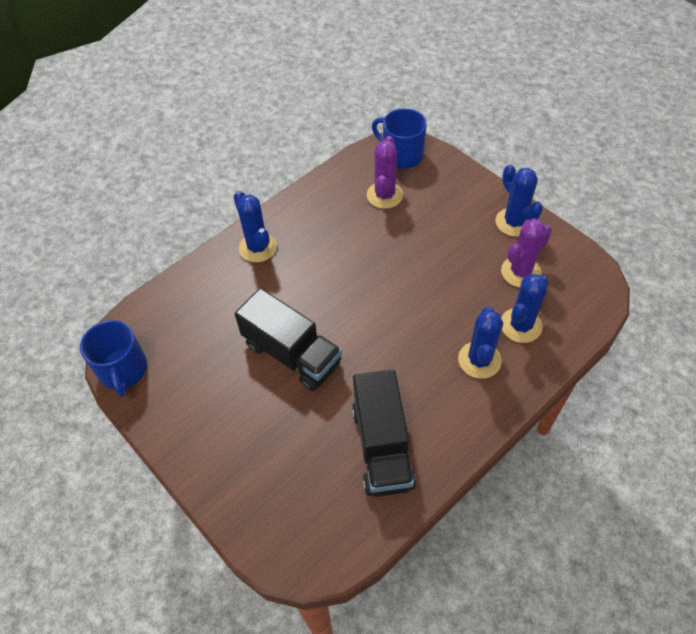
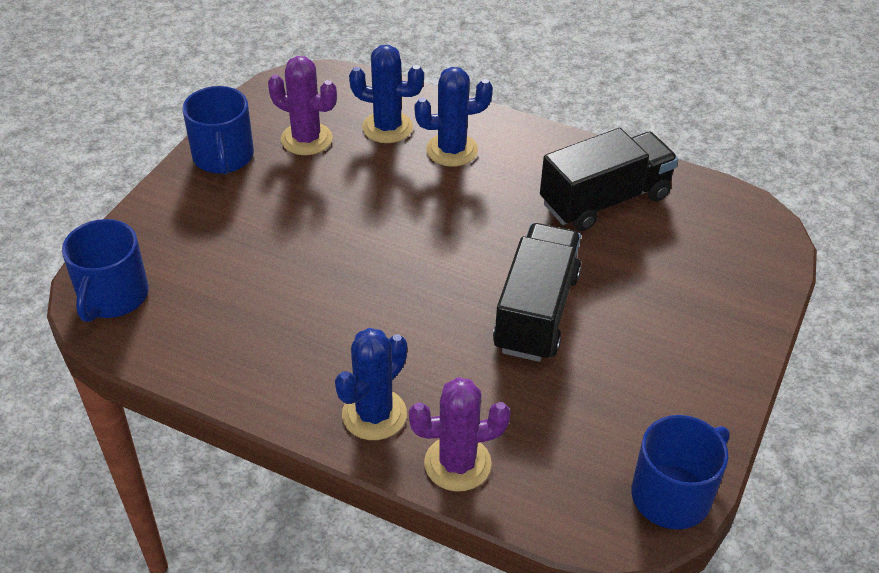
camera: 115 degrees left, 10 degrees down
purple cactus [367,136,403,209] -> purple cactus moved to [409,377,511,492]
blue cactus [496,164,543,237] -> blue mug [182,86,254,174]

